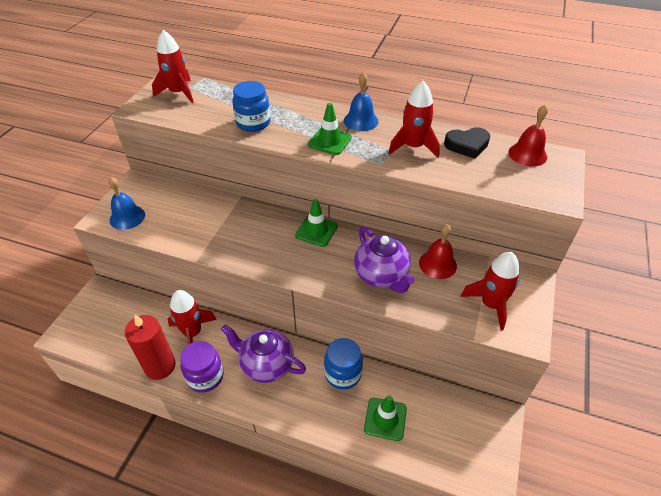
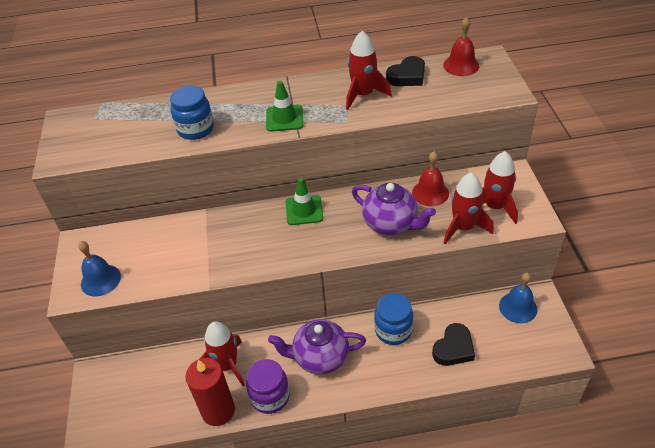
camera: 25 degrees left, 0 degrees up
red rocket [152,30,194,103] -> red rocket moved to [444,172,494,245]
blue bell [344,72,379,131] -> blue bell moved to [499,273,537,323]
green traffic cone [364,395,407,441] -> black heart [432,323,475,366]

